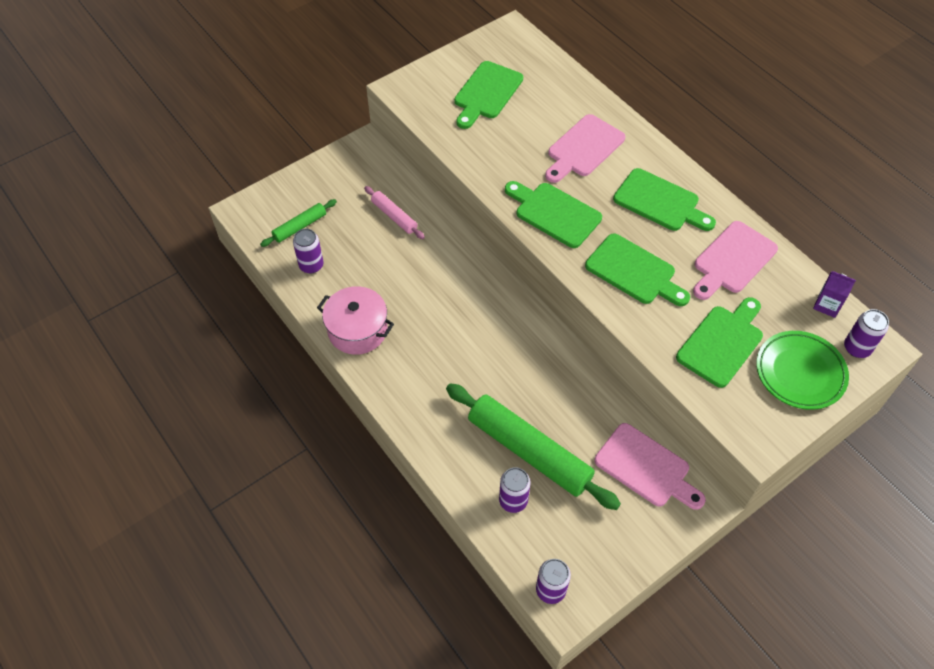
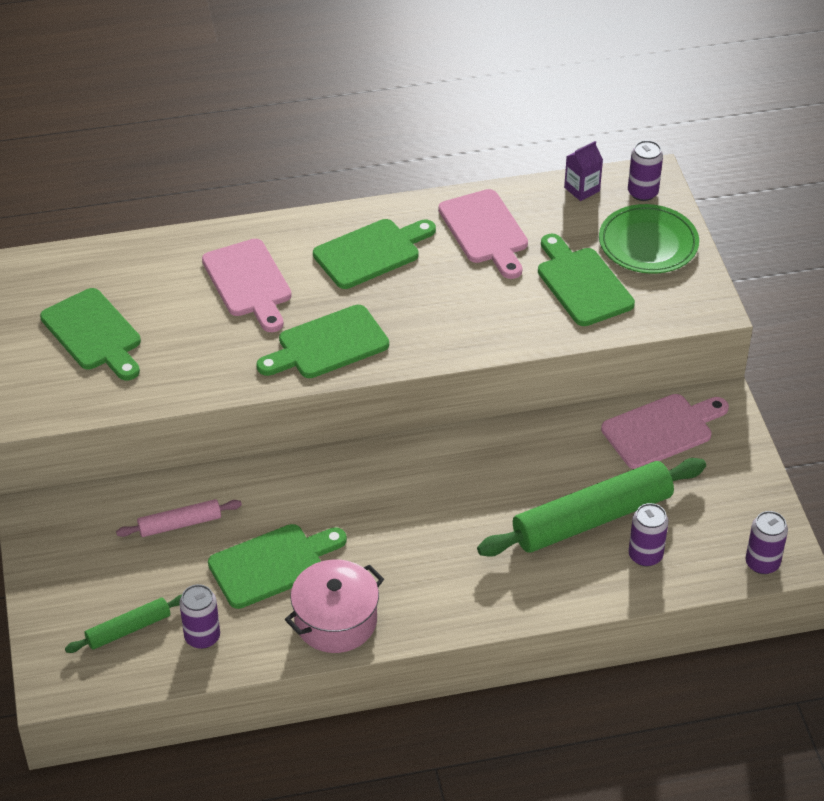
camera: 65 degrees left, 10 degrees down
green rolling pin [260,199,337,247] -> green rolling pin turned 75 degrees clockwise [65,594,182,653]
green cutting board [585,234,690,306] -> green cutting board moved to [208,524,347,609]

